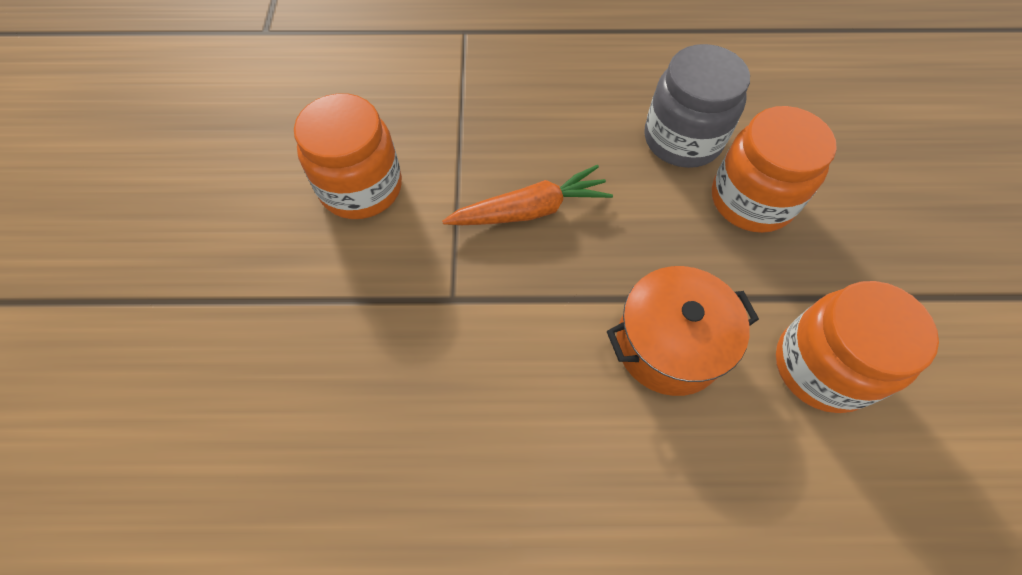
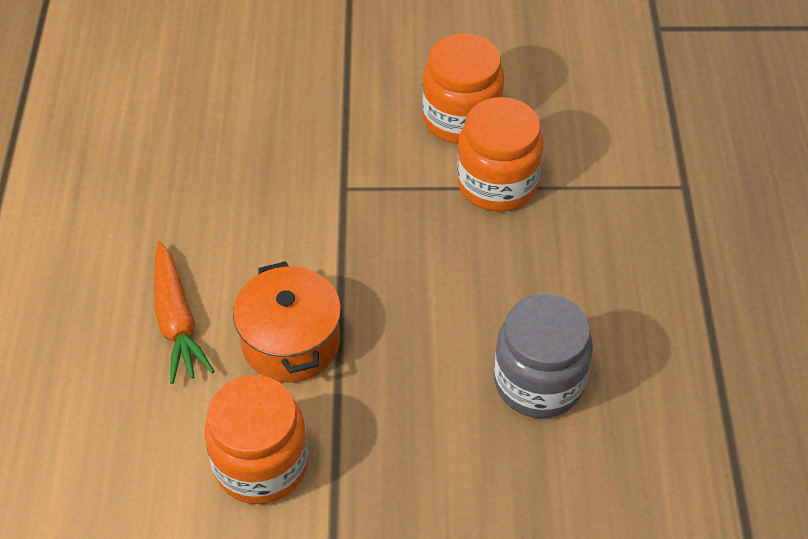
camera: 90 degrees right, 10 degrees down
orange carrot [442,165,613,225] -> orange carrot moved to [154,241,214,384]
orange jar [712,106,837,233] -> orange jar moved to [457,97,543,212]

